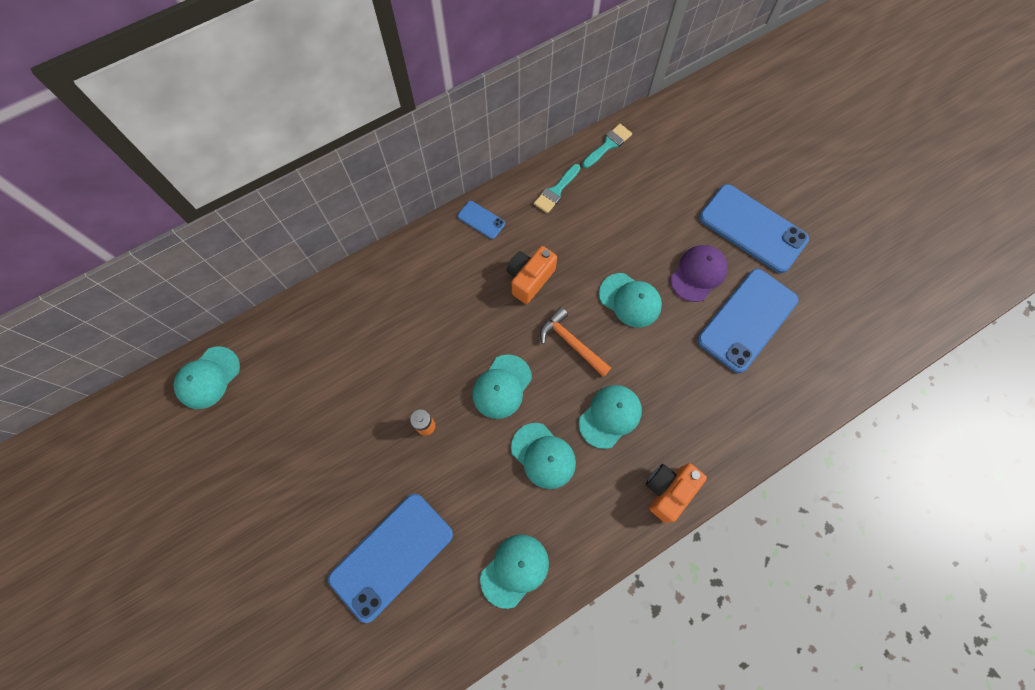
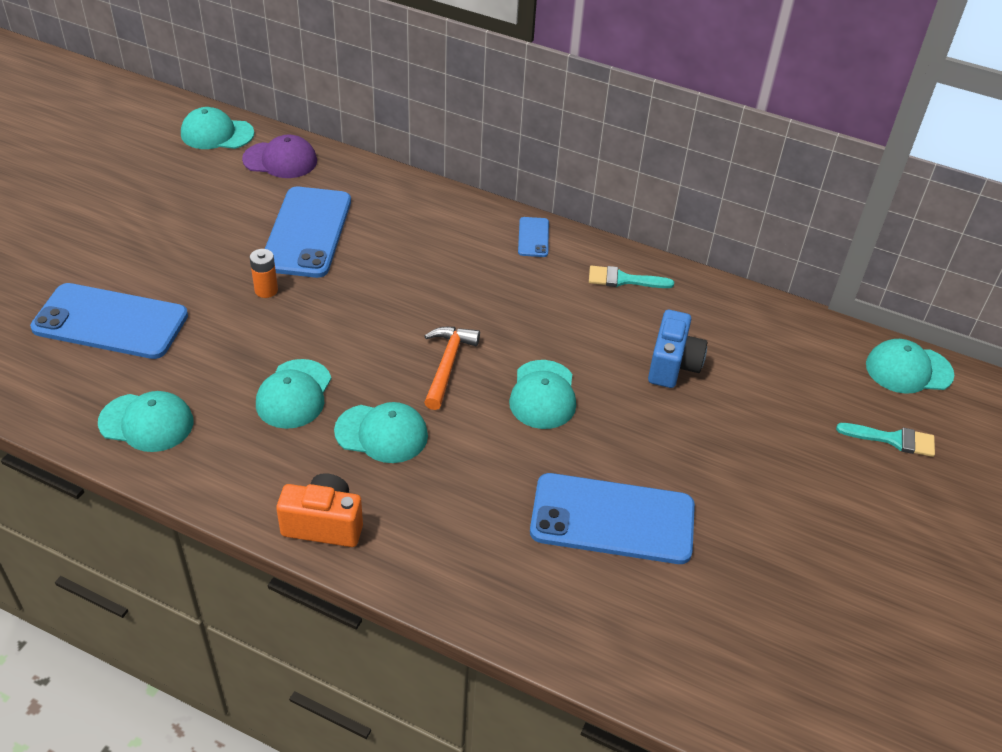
camera: 55 degrees right, 25 degrees down
turquoise cap [472,354,532,419] -> turquoise cap moved to [866,339,954,394]
orange camera [507,246,557,304] -> none
turquoise brush [582,124,632,168] -> turquoise brush moved to [836,423,935,457]
purple cap [670,245,728,302] -> purple cap moved to [242,135,317,178]
blue phone [699,184,809,273] -> blue phone moved to [265,187,351,278]
none -> blue camera [648,310,707,388]

